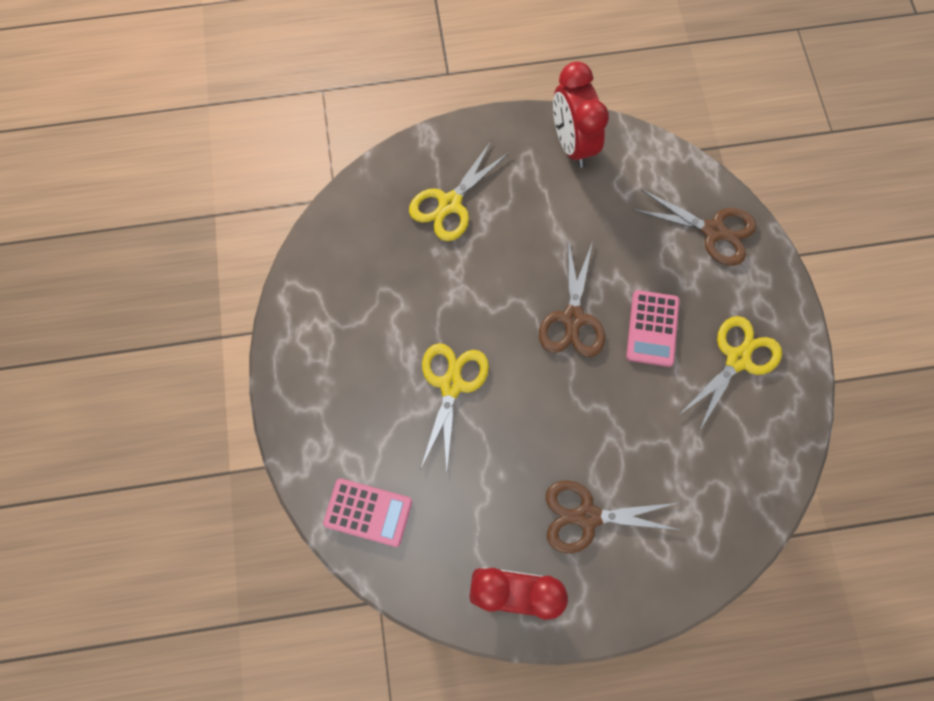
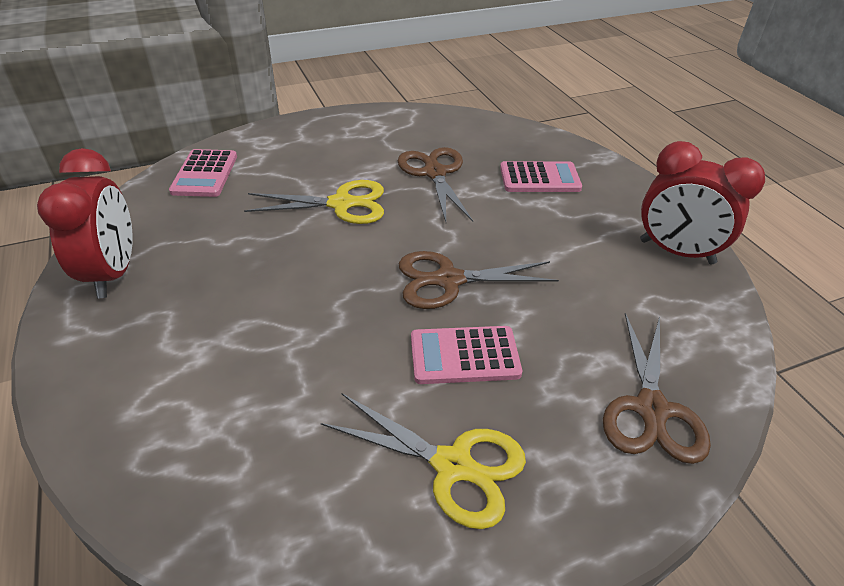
camera: 75 degrees right, 30 degrees down
yellow scissors [409,141,510,241] -> pink calculator [500,161,582,192]
brown scissors [546,480,680,553] -> brown scissors moved to [398,147,473,222]
red clock [553,61,609,168] -> red clock turned 120 degrees counterclockwise [640,141,765,264]

